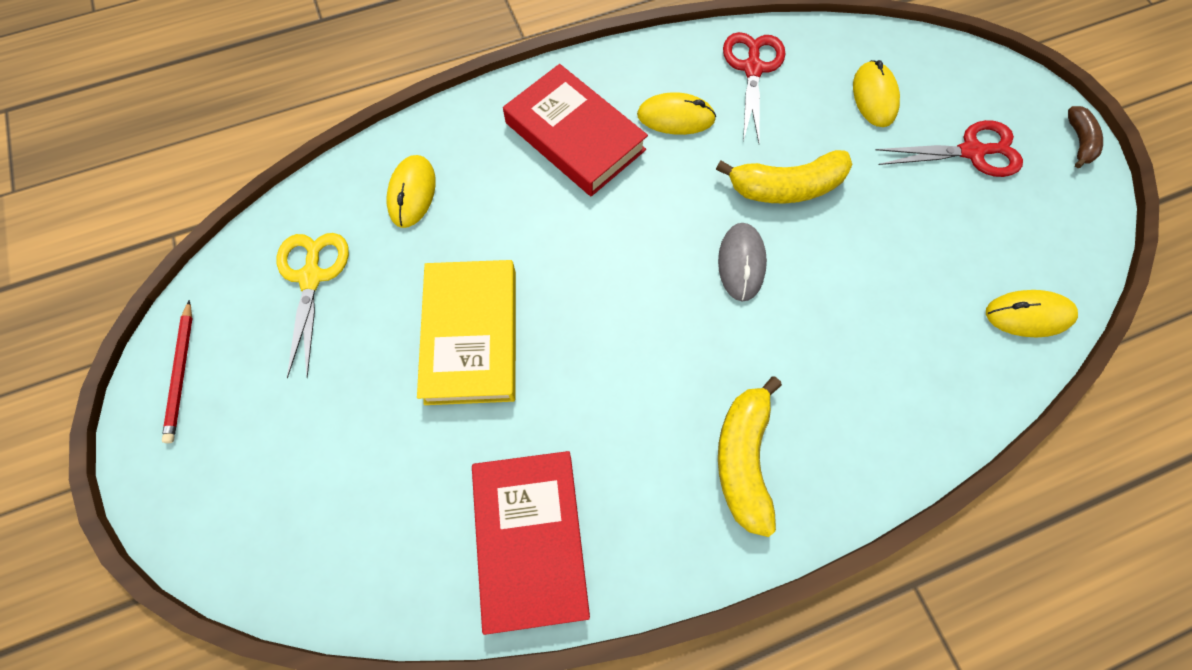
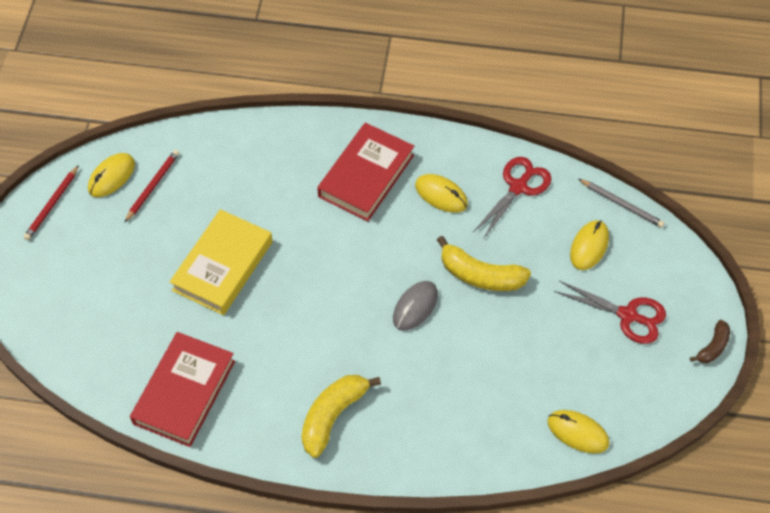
camera: 30 degrees right, 10 degrees down
yellow scissors [277,233,349,378] -> red pencil [125,150,179,222]
yellow mouse [387,155,436,228] -> yellow mouse moved to [88,153,135,197]
red book [503,64,648,196] -> red book turned 45 degrees clockwise [317,123,414,221]
none -> grey pencil [579,179,664,228]

